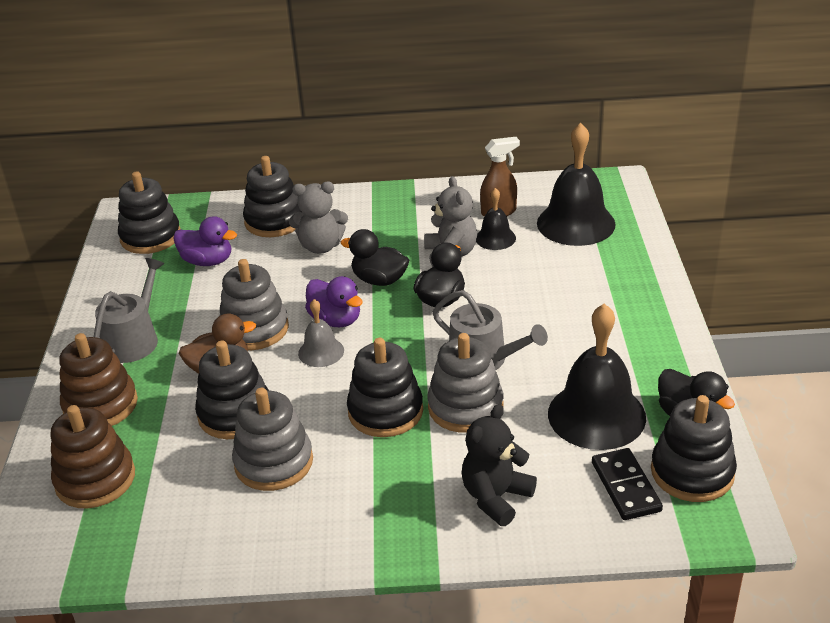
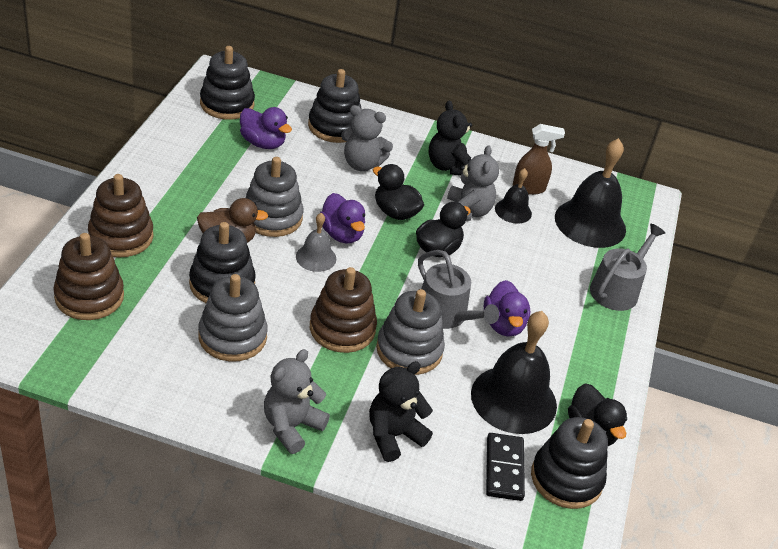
camera: 10 degrees right, 5 degrees up
grey watering can [94,258,164,363] -> grey watering can moved to [590,224,665,311]
black stacking toy [347,338,423,437] -> brown stacking toy [310,267,377,353]
none -> grey teddy bear [264,349,330,454]
none -> black teddy bear [429,100,472,175]
none -> purple duck [484,280,530,337]

